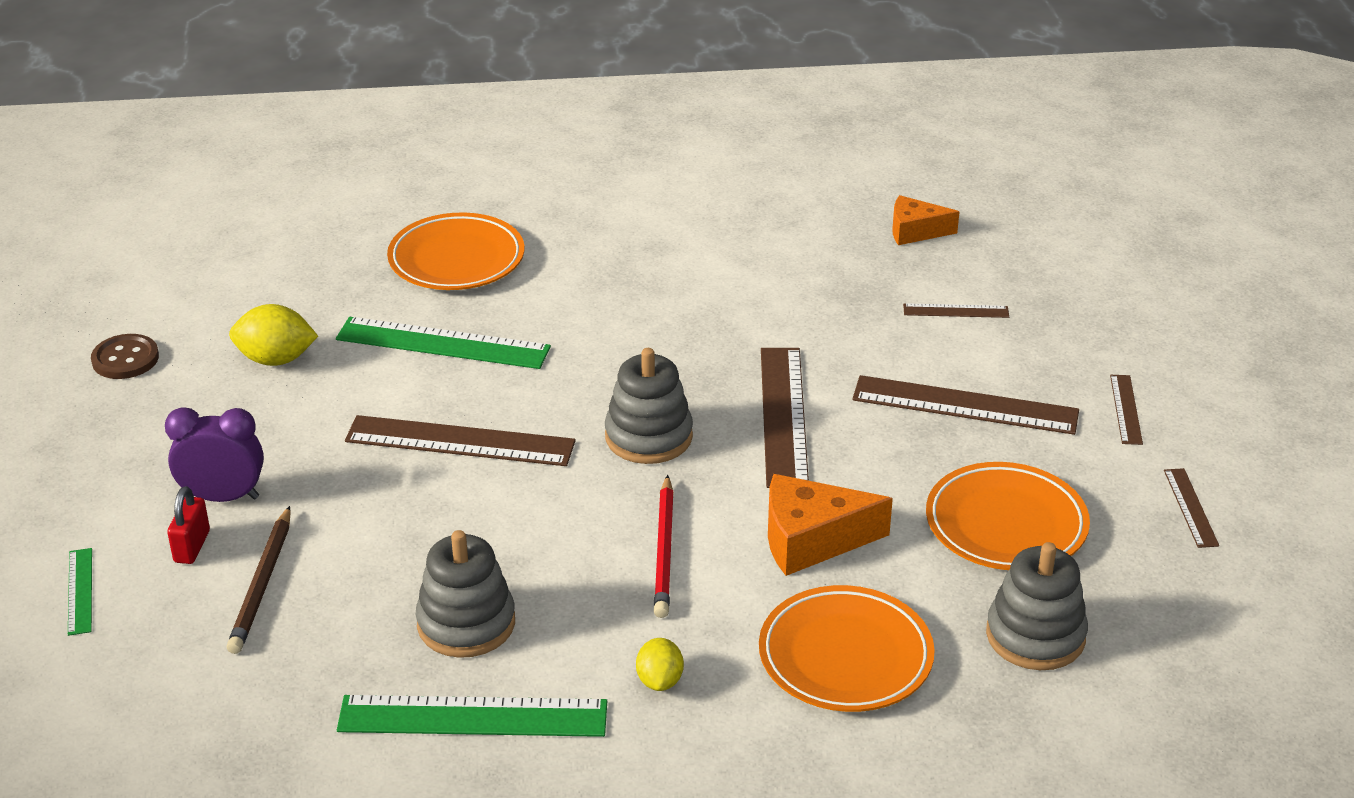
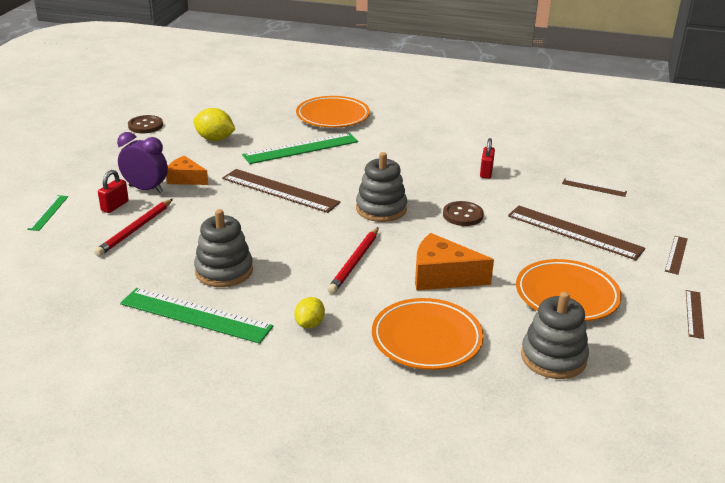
camera: 20 degrees right, 5 degrees down
brown pencil [227,506,291,654] -> red pencil [94,199,173,256]
green ruler [336,317,551,369] -> green ruler turned 60 degrees counterclockwise [242,133,358,164]
brown ruler [761,348,809,488] -> brown button [443,201,484,226]
orange cheese [893,195,959,245] -> orange cheese moved to [166,156,208,185]
none -> red padlock [480,138,495,179]

